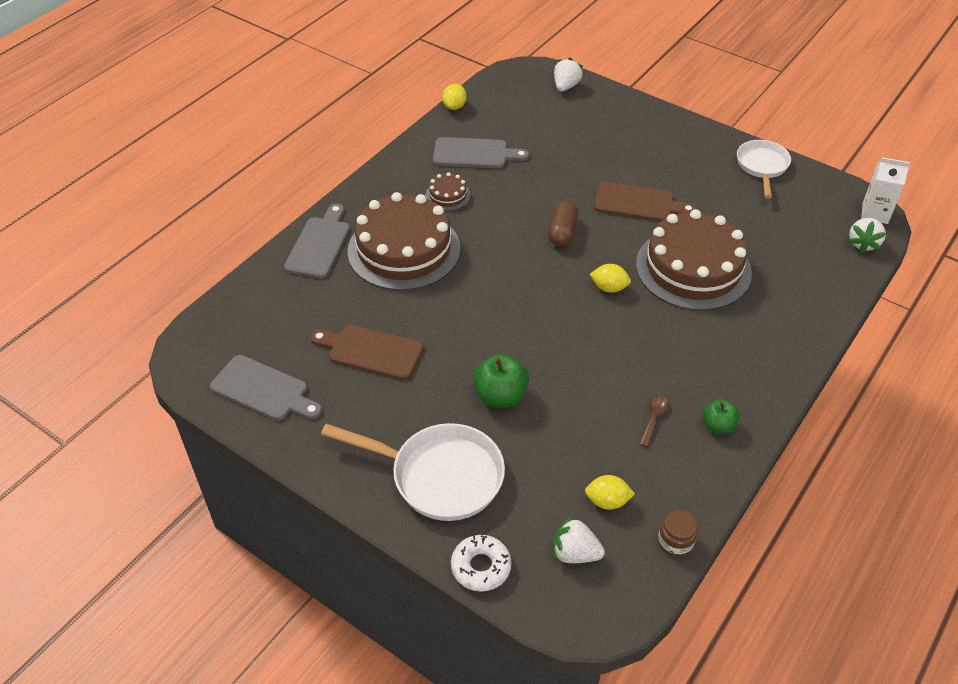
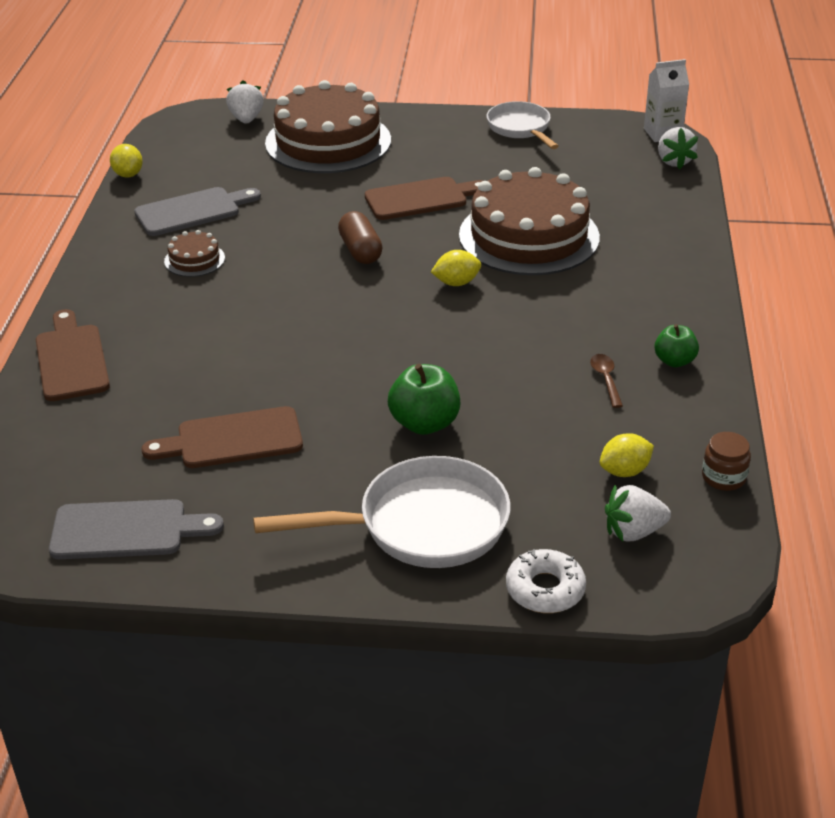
camera: 30 degrees left, 10 degrees down
grey cutting board [284,204,350,278] -> brown cutting board [36,309,110,401]
brown cake [348,192,460,291] -> brown cake moved to [265,80,391,173]

